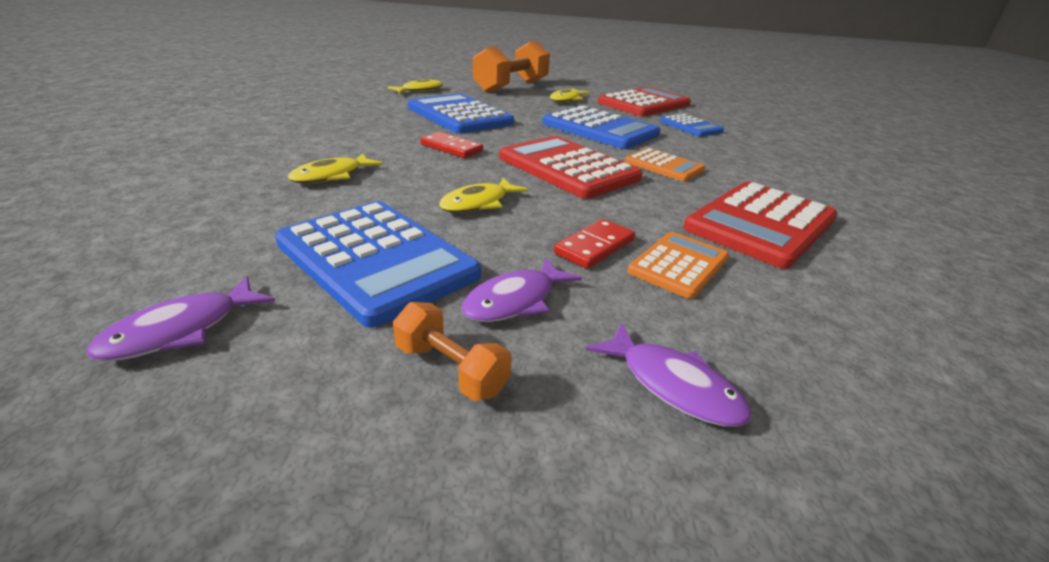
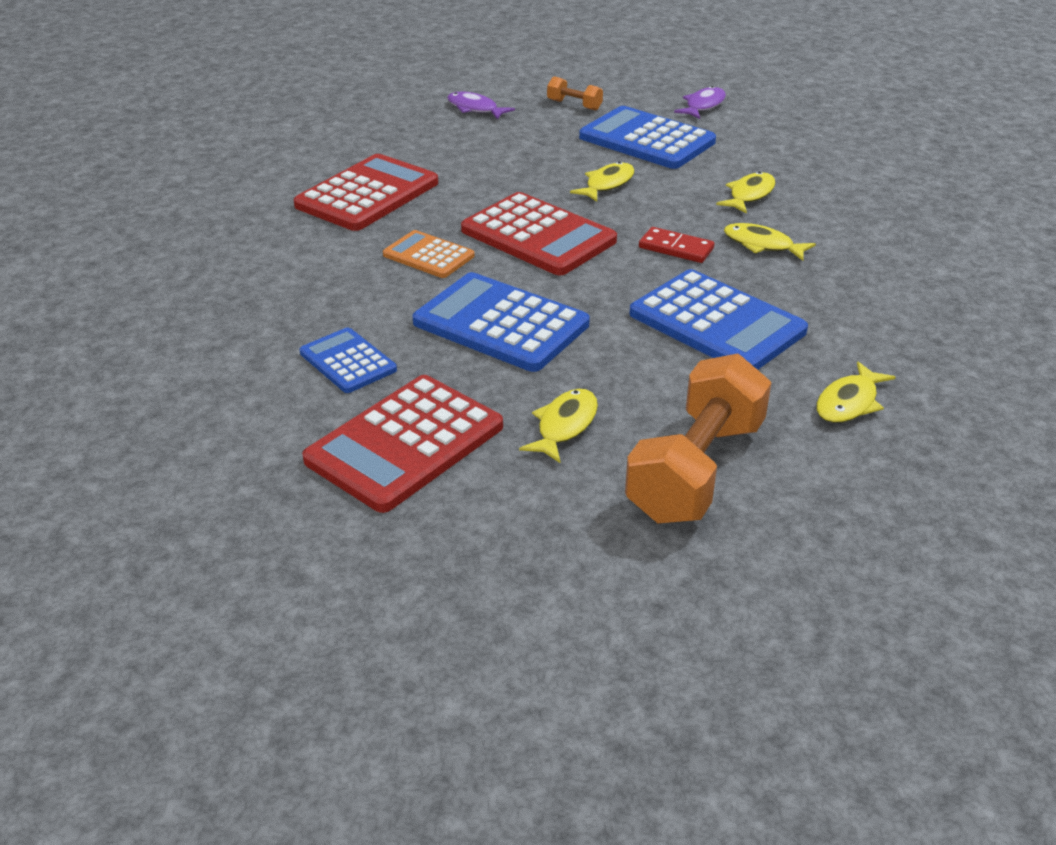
camera: 175 degrees right, 5 degrees up
purple fish [462,258,582,322] -> none
red domino [554,219,635,269] -> none
orange calculator [627,232,729,299] -> none
none -> yellow fish [724,223,816,261]

